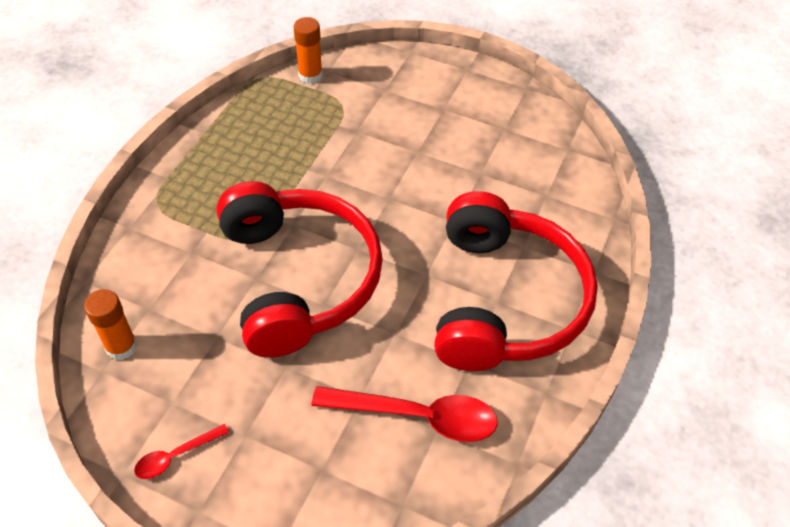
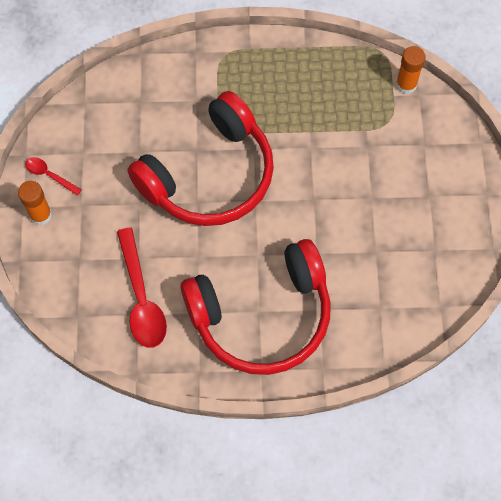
camera: 65 degrees right, 15 degrees up
orange glue stick [84,289,137,360] -> orange glue stick moved to [18,181,52,225]

